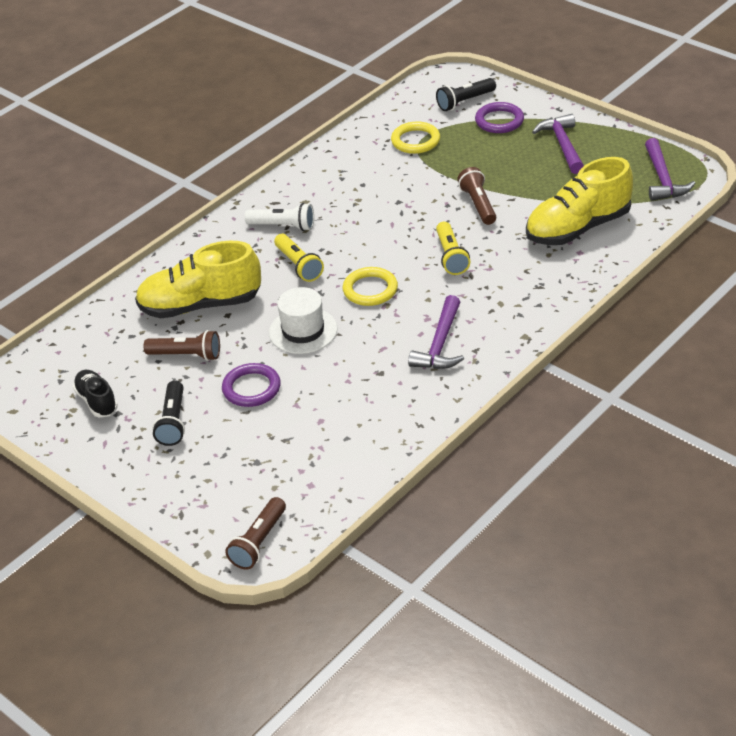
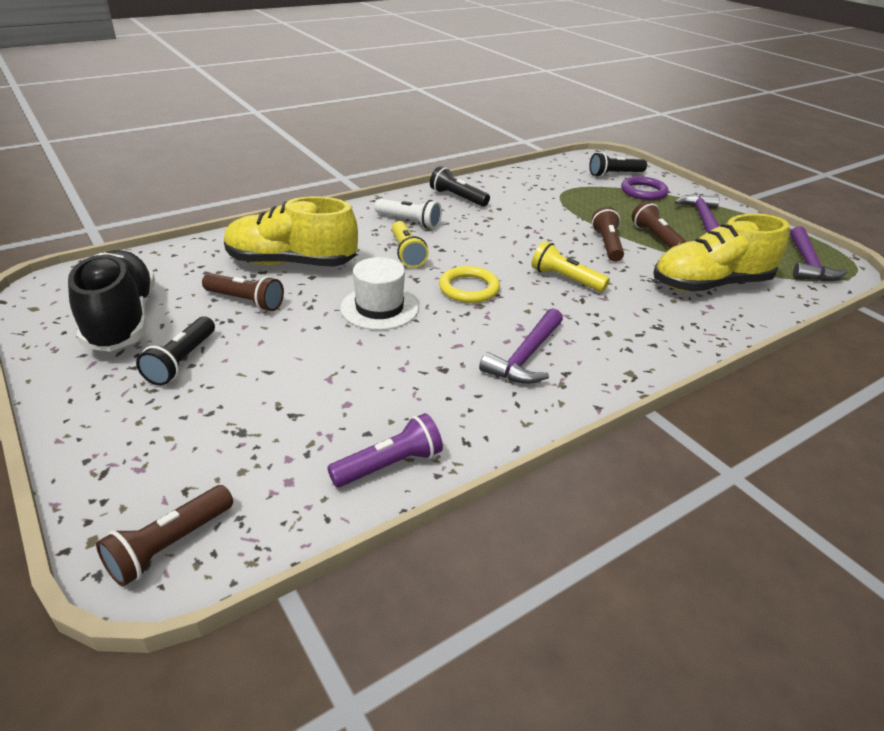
camera: 10 degrees right, 5 degrees down
black shoe [73,370,118,418] -> black shoe [68,250,155,352], size x1.91
purple ring [222,363,281,407] -> none
yellow ring [391,121,440,154] -> none
yellow flashlight [436,222,470,275] -> yellow flashlight turned 120 degrees clockwise [532,241,610,292]
none -> purple flashlight [327,413,443,487]
none -> black flashlight [430,166,490,207]
none -> brown flashlight [632,201,687,249]

